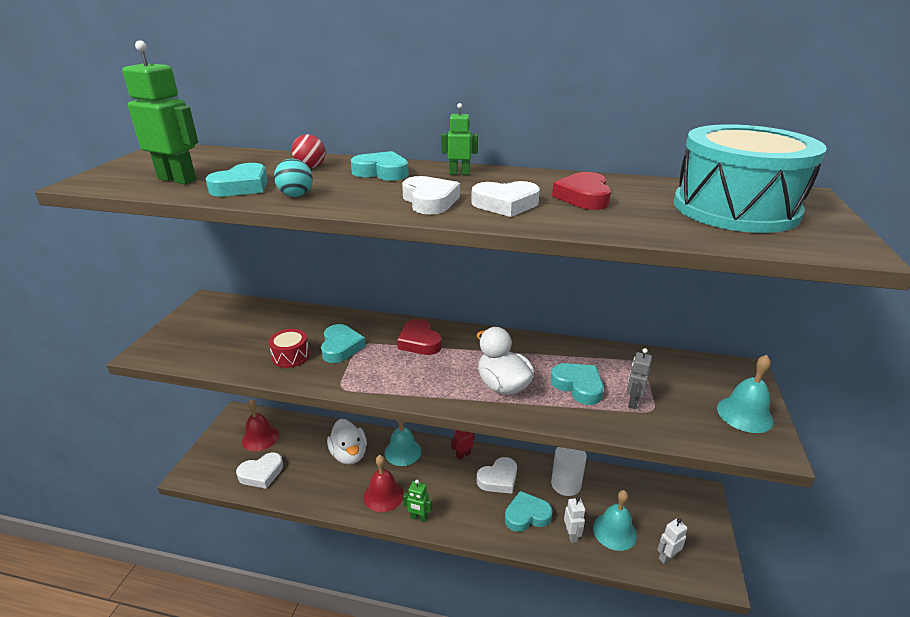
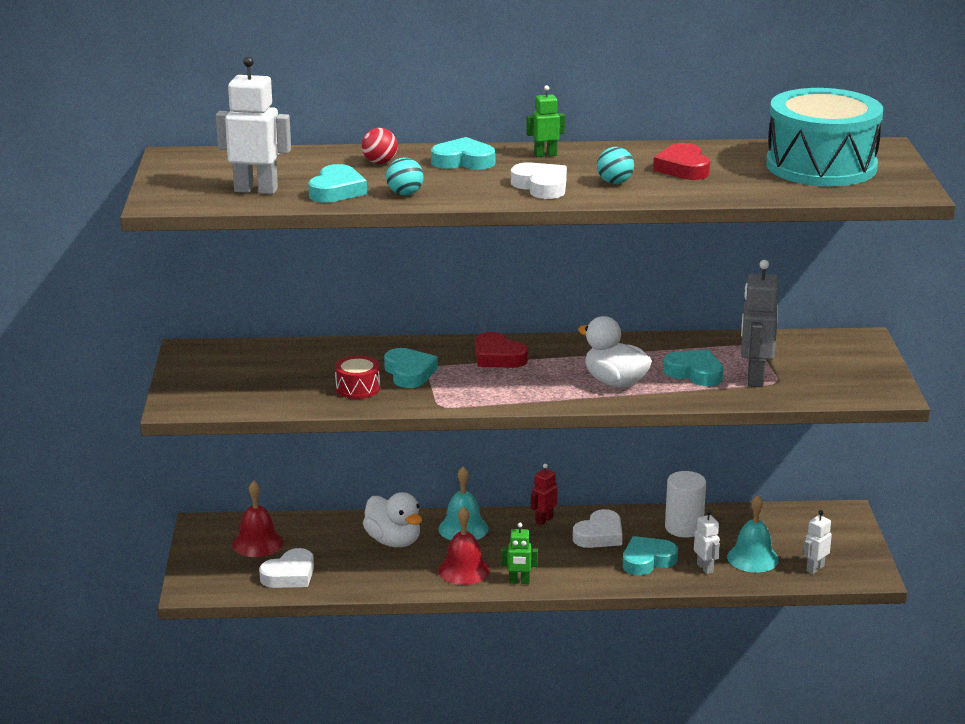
camera: 15 degrees left, 5 degrees down
green robot [122,40,198,184] -> white robot [216,56,291,194]
white heart [471,181,540,217] -> turquoise ball [597,147,634,184]
grey robot [626,348,652,409] -> grey robot [741,260,778,387], size x1.82
turquoise bell [717,355,774,433] -> none

